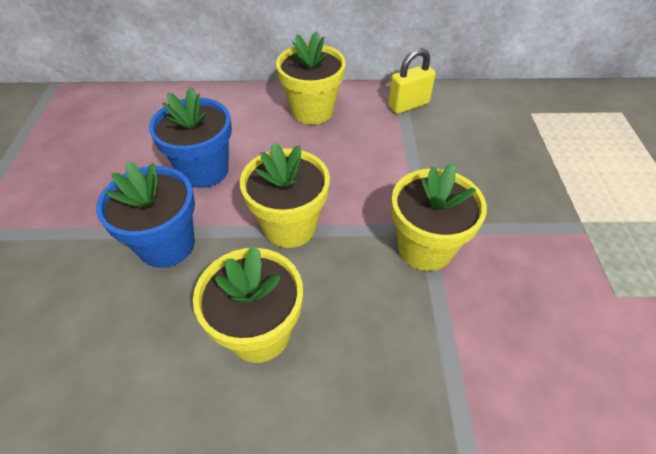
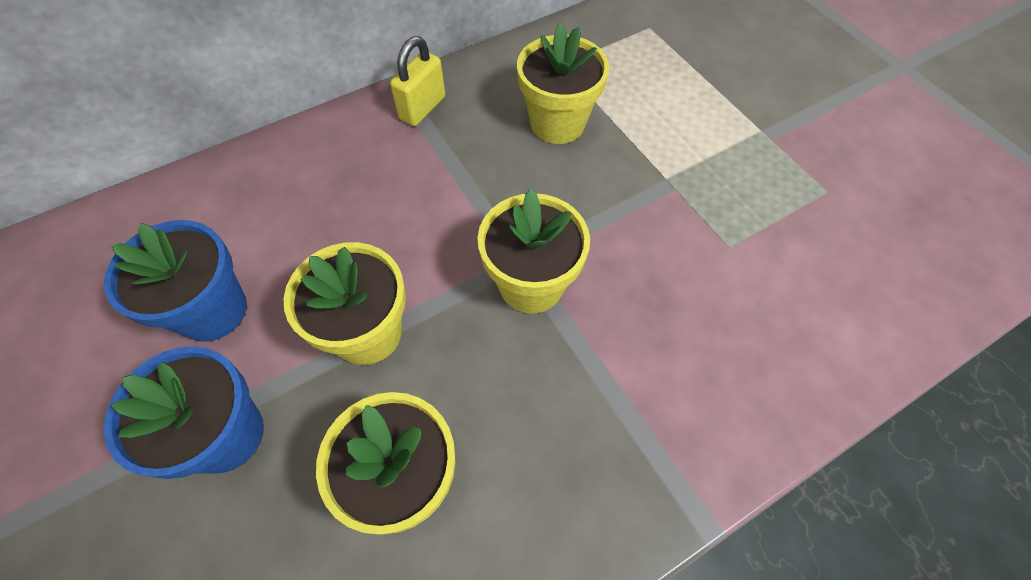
camera: 30 degrees left, 10 degrees up
yellow flower pot [276,32,346,125] -> yellow flower pot moved to [517,23,609,144]

